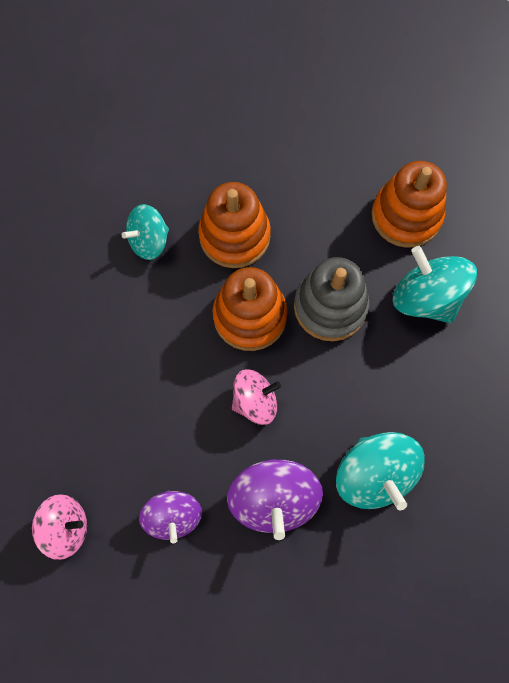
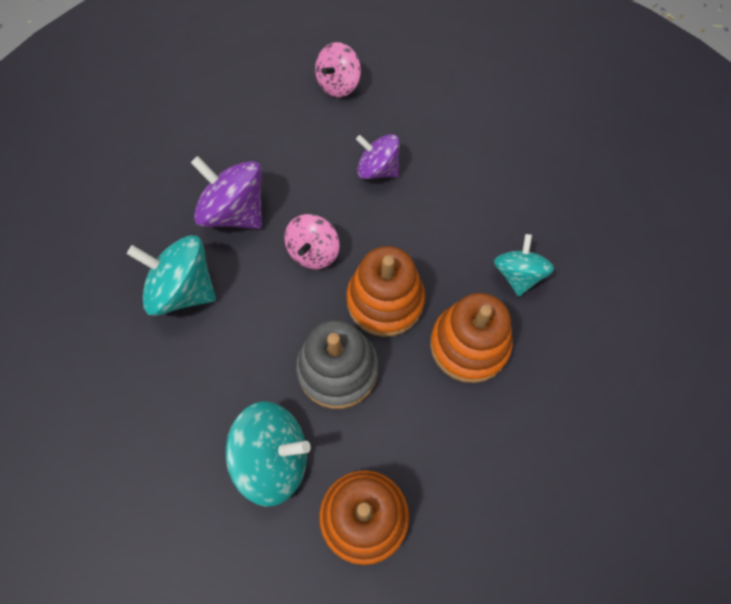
camera: 130 degrees right, 5 degrees down
purple spinning top [139,491,202,543] -> purple spinning top moved to [356,134,400,179]

